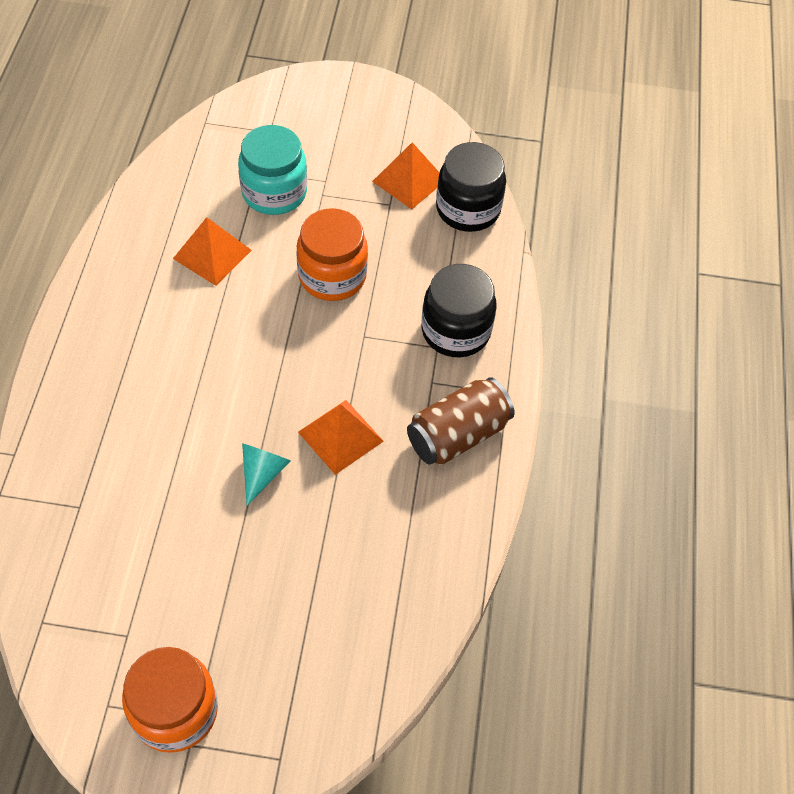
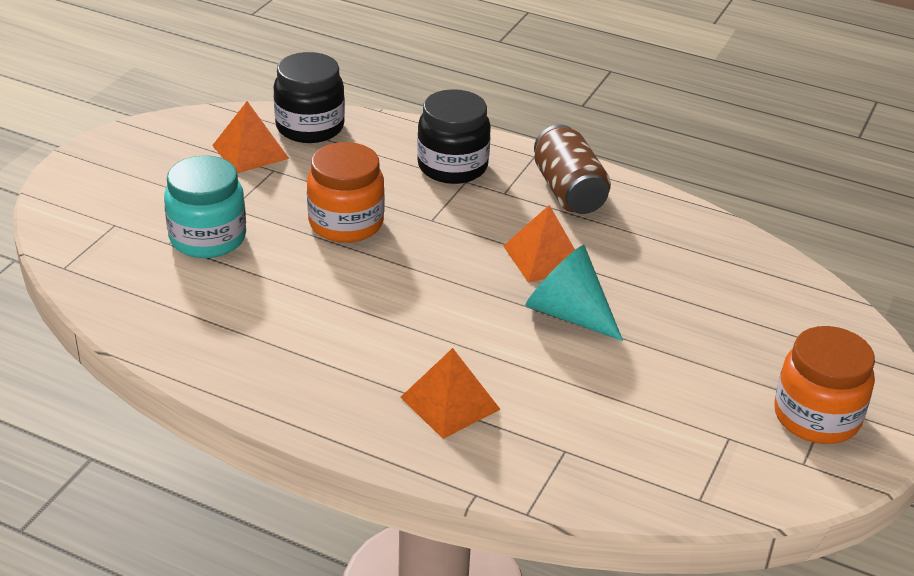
camera: 70 degrees left, 20 degrees down
orange pyramid [173,217,252,286] -> orange pyramid moved to [400,348,501,439]
turquoise cone [242,443,291,506] -> turquoise cone [525,245,623,341], size x1.55

